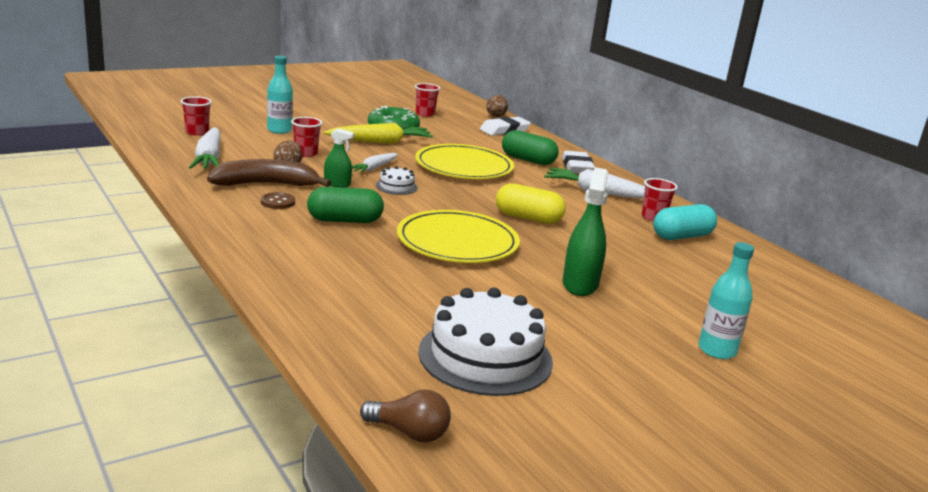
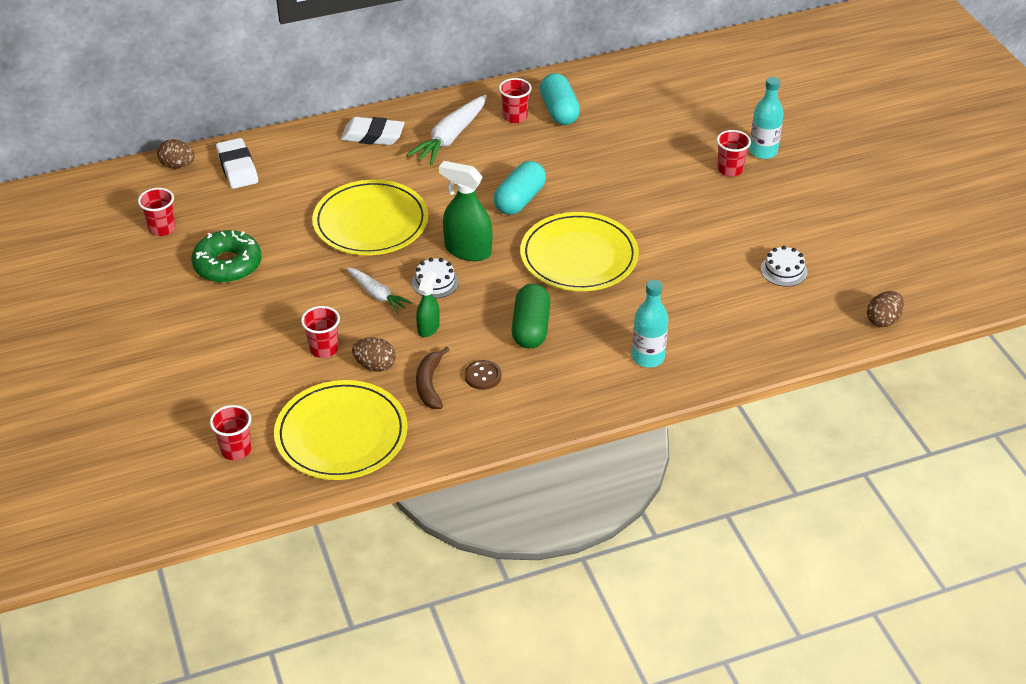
camera: 75 degrees left, 20 degrees up
white carrot [189,128,221,169] -> yellow plate [274,380,408,480]
brown banana [207,159,331,187] -> brown banana [416,347,449,409], size x0.62
turquoise bottle [267,56,293,134] -> turquoise bottle moved to [632,280,668,368]
yellow carrot [324,123,433,144] -> none
brown light bulb [360,389,451,442] -> brown egg [867,291,904,327]
white cake [418,288,553,396] -> white cake [761,246,808,287], size x0.46
yellow capsule [496,183,566,224] -> turquoise capsule [493,161,546,215]
green capsule [502,130,559,165] -> none
green spray bottle [563,167,608,296] -> green spray bottle moved to [439,161,492,261]
none -> red cup [717,130,751,177]

